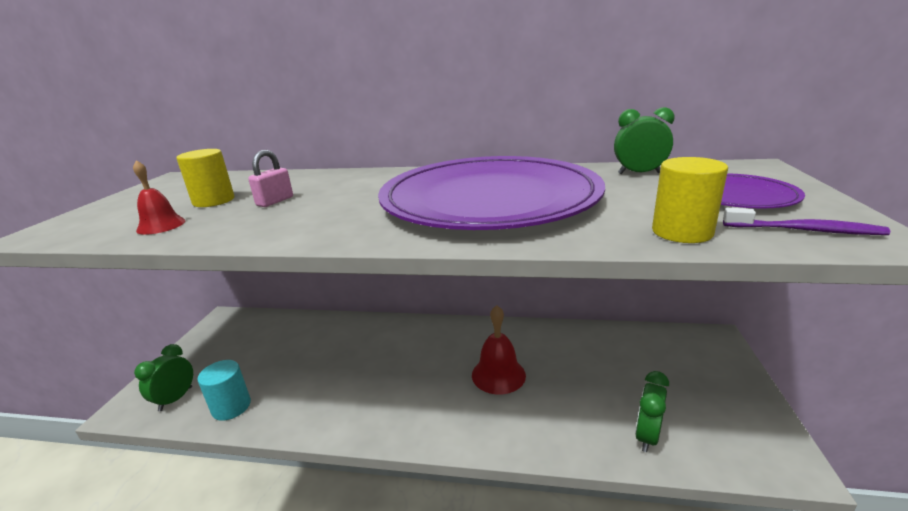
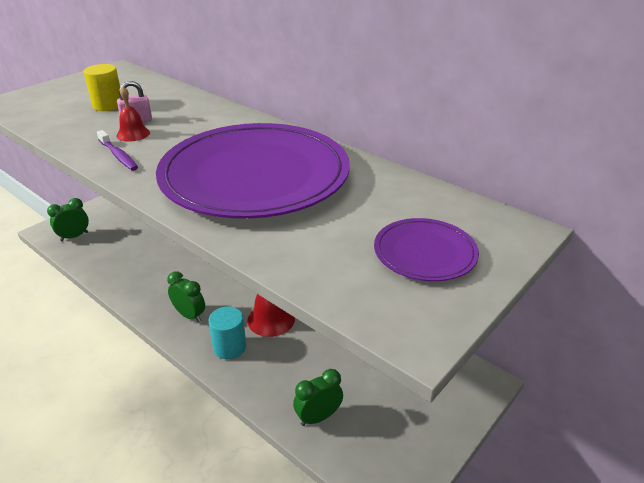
camera: 30 degrees right, 10 degrees up
red bell [133,160,185,235] -> red bell moved to [117,87,150,142]
turquoise cylinder [197,360,251,421] -> turquoise cylinder moved to [209,307,246,359]
green clock [614,107,675,174] -> green clock moved to [167,271,205,322]
yellow cylinder [652,157,728,243] -> none
purple toothbrush [723,208,890,235] -> purple toothbrush moved to [97,130,138,171]

